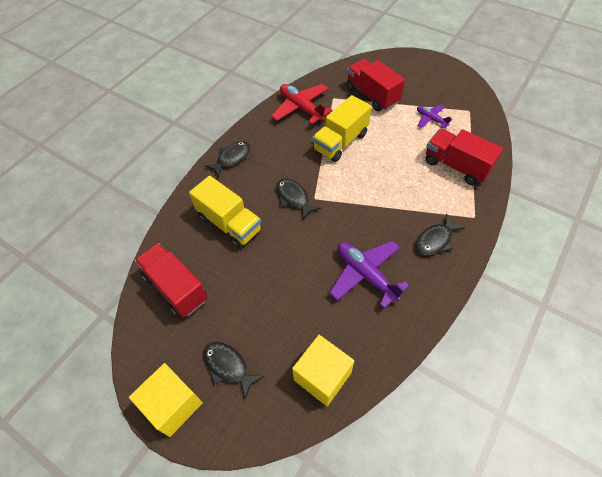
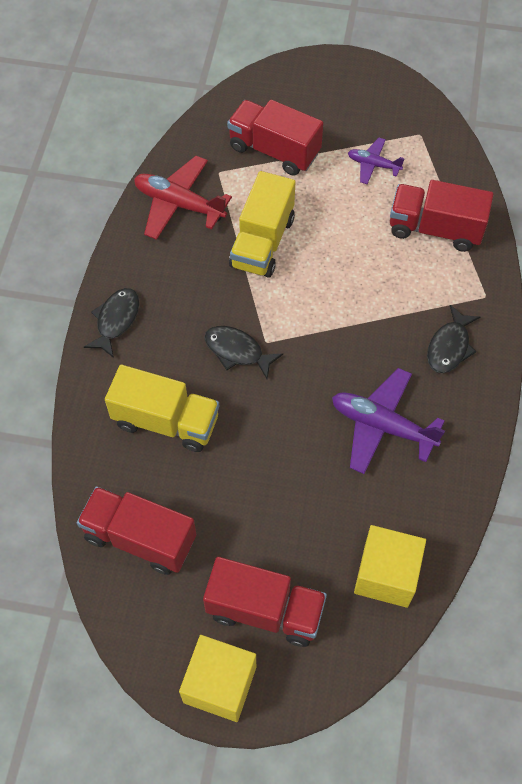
camera: 25 degrees left, 5 degrees up
black fish [203,342,264,399] -> red truck [203,557,327,647]

